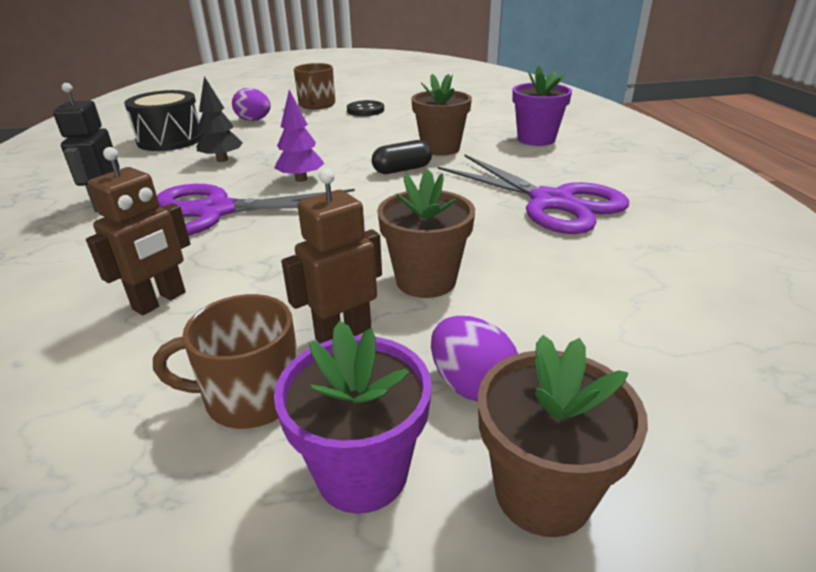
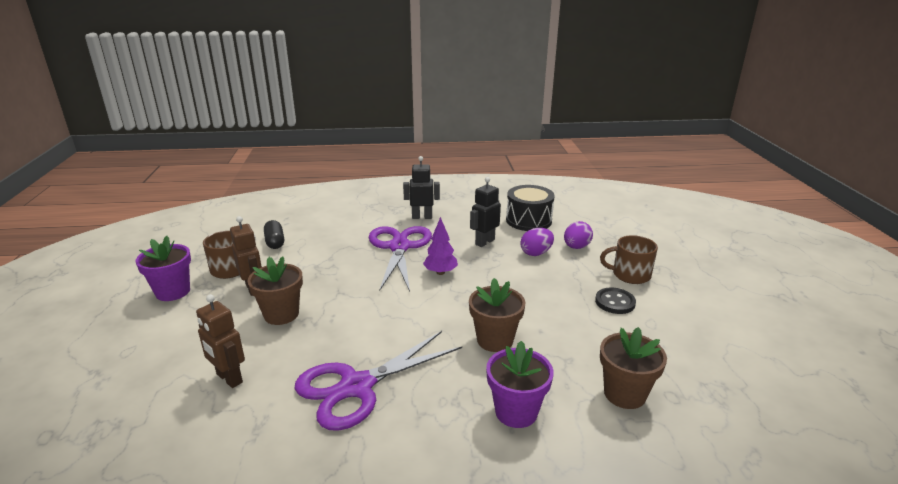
camera: 95 degrees right, 5 degrees down
brown robot [86,147,190,315] -> brown robot moved to [196,294,245,388]
black tree [197,76,243,162] -> black robot [470,177,501,247]
black capsule [372,140,432,174] -> black capsule moved to [264,220,284,249]
purple egg [431,316,518,401] -> purple egg moved to [520,228,554,256]
brown flower pot [478,335,648,537] -> brown flower pot moved to [600,327,667,409]

